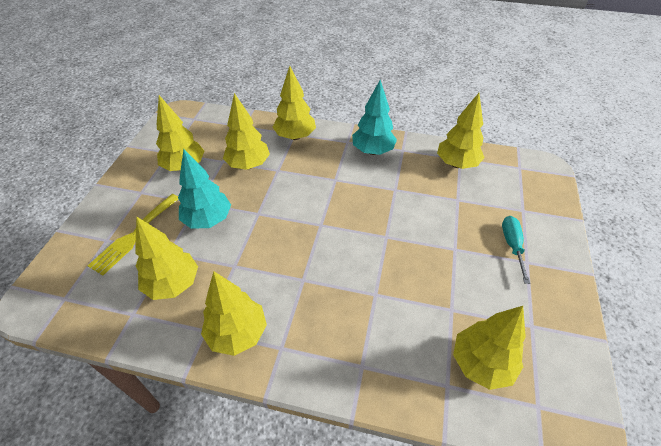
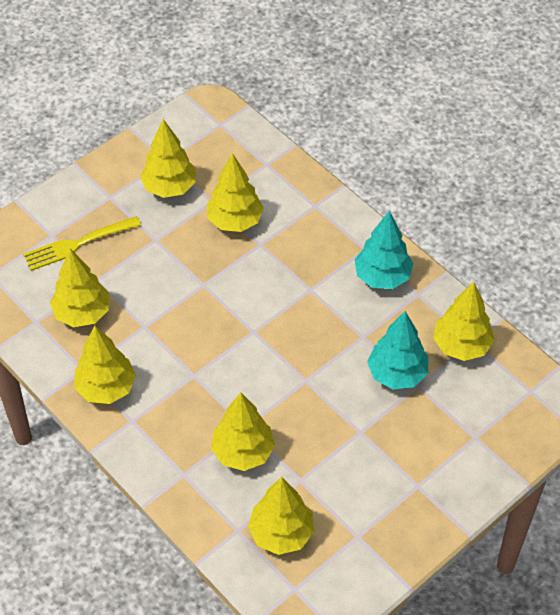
camera: 35 degrees right, 5 degrees up
turquoise tree [178,149,231,229] -> turquoise tree moved to [367,311,428,389]
yellow tree [273,66,316,140] -> yellow tree moved to [211,392,275,471]
turquoise screwdriver [502,216,530,284] -> none

